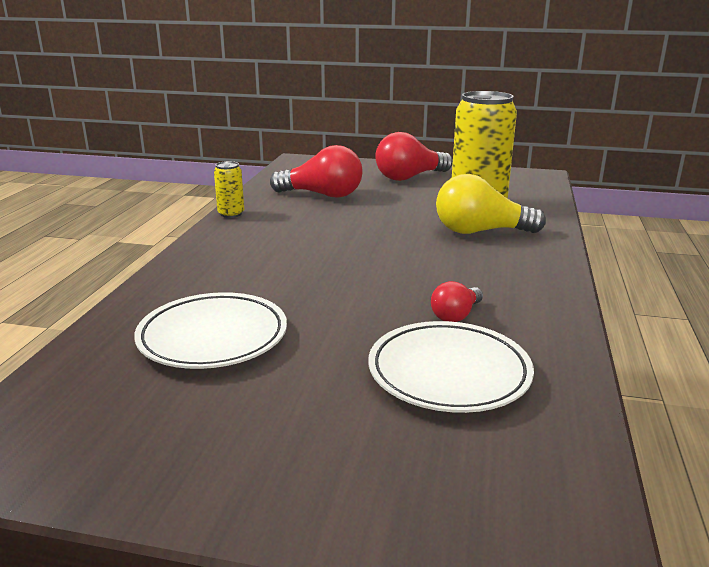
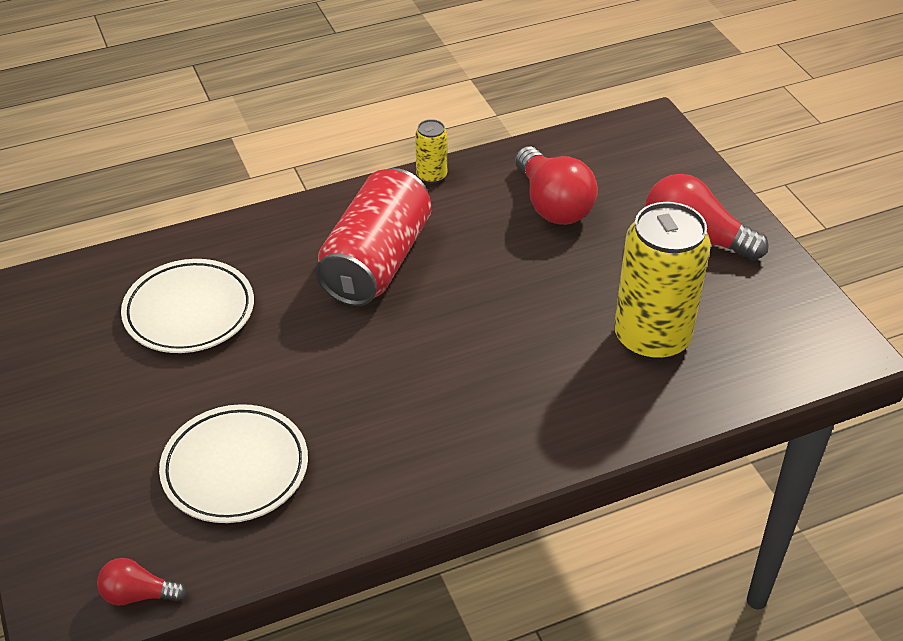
camera: 55 degrees right, 20 degrees up
red light bulb [431,281,483,322] -> red light bulb moved to [97,558,187,605]
yellow light bulb [436,174,546,234] -> none
none -> red can [316,168,432,306]

